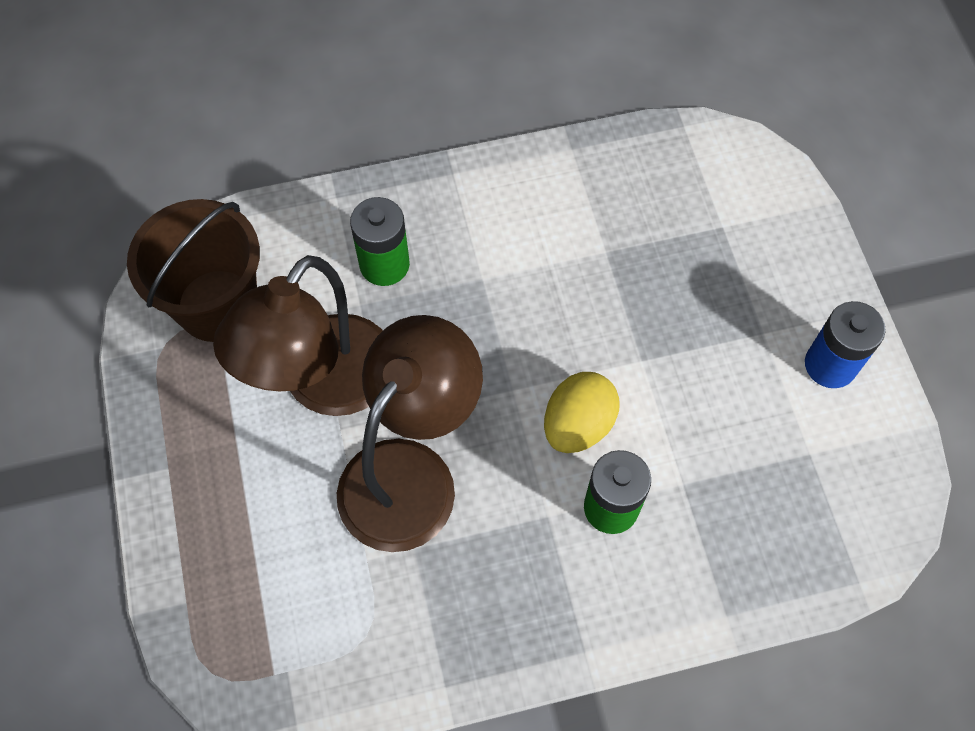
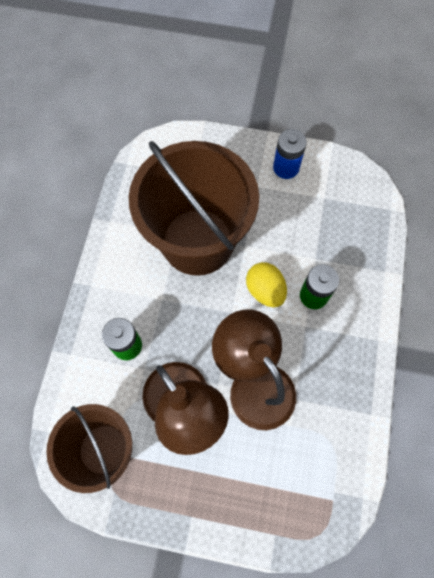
camera: 65 degrees left, 5 degrees up
none -> brown bucket [129,141,259,276]

